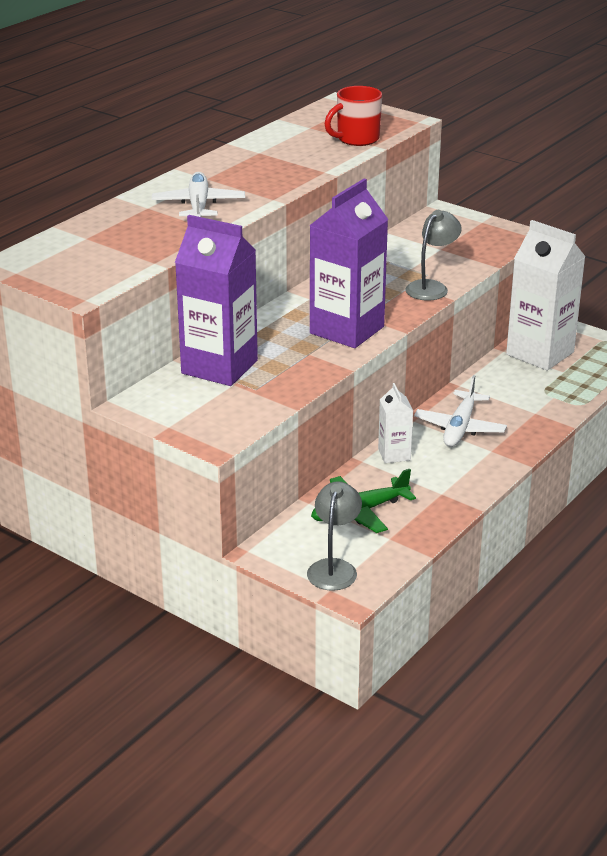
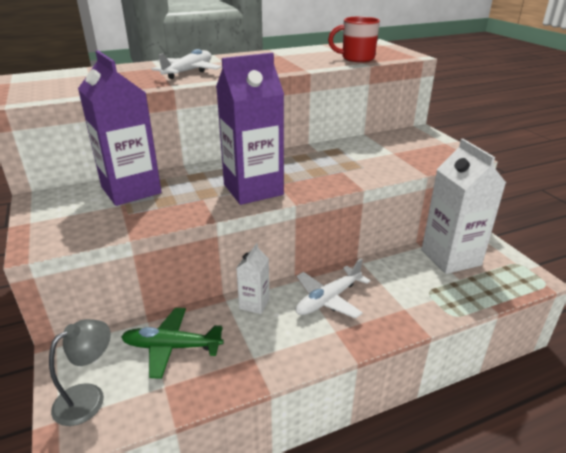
camera: 30 degrees right, 0 degrees up
grey lamp [405,210,462,301] -> none

